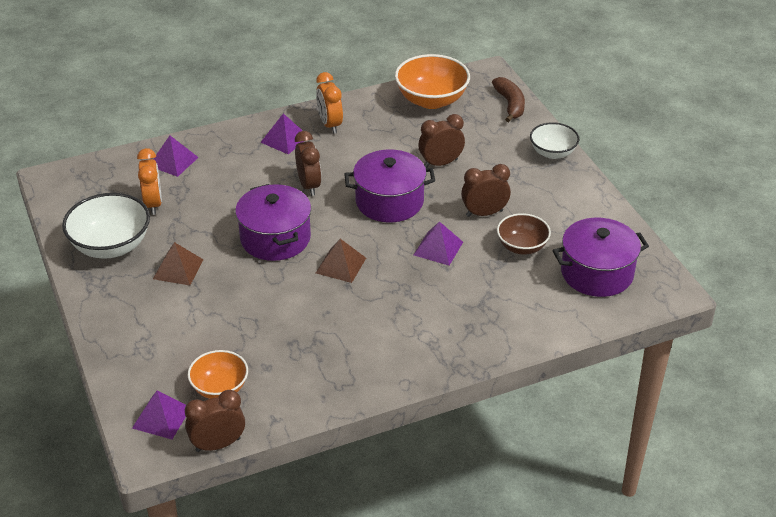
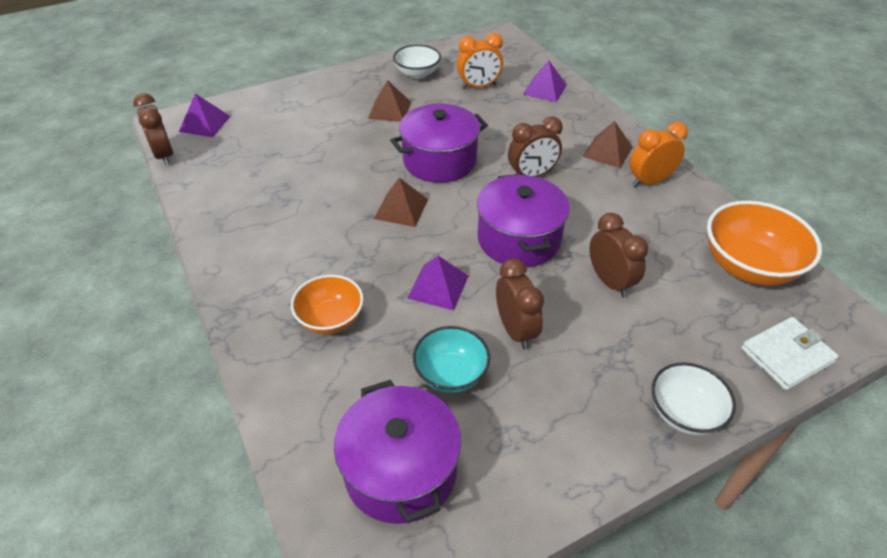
camera: 85 degrees right, 5 degrees up
white bowl [62,193,150,259] -> white bowl [393,45,441,79], size x0.63
orange bowl [188,350,248,399] -> orange bowl moved to [291,275,363,334]
purple pyramid [260,113,304,154] -> brown pyramid [582,121,633,168]
brown banana [492,77,525,122] -> white wallet [741,317,839,390]
brown bowl [497,213,551,255] -> turquoise bowl [413,326,490,393]

